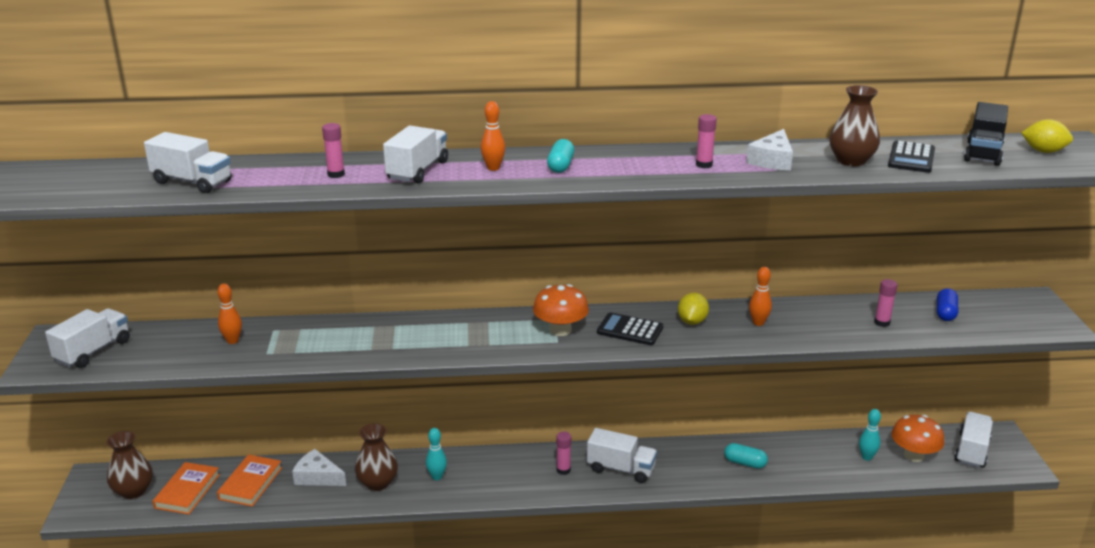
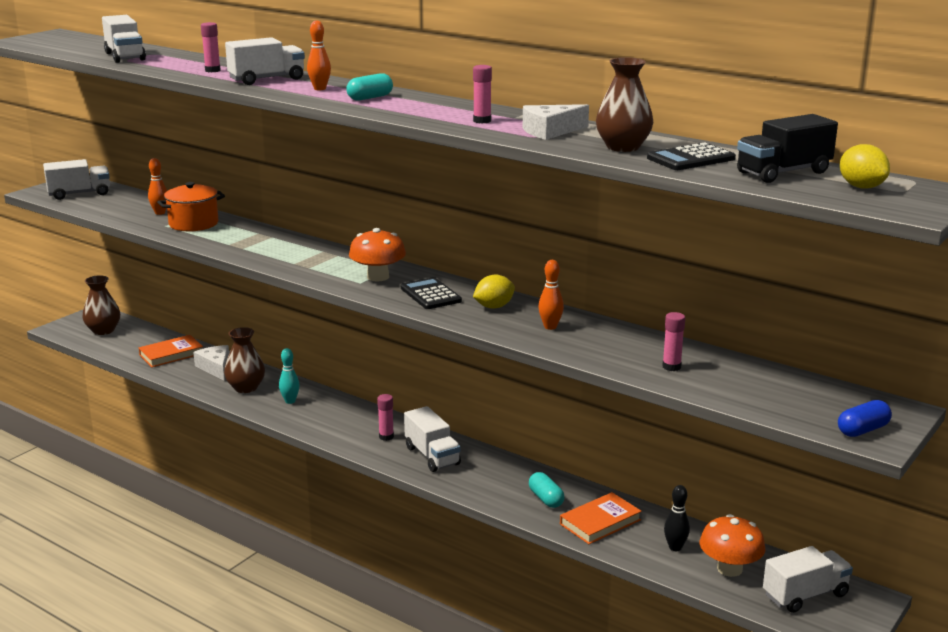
camera: 40 degrees right, 5 degrees down
orange book [152,462,220,514] -> orange book moved to [560,492,642,544]
turquoise bowling pin [859,409,881,461] -> black bowling pin [664,485,690,551]
blue capsule [937,288,958,321] -> blue capsule moved to [838,400,892,437]
none -> orange pot [157,182,225,231]

